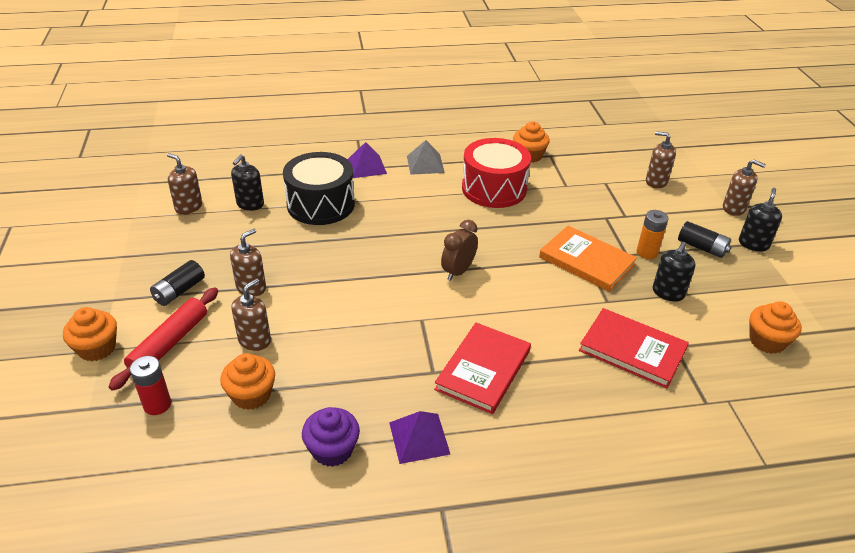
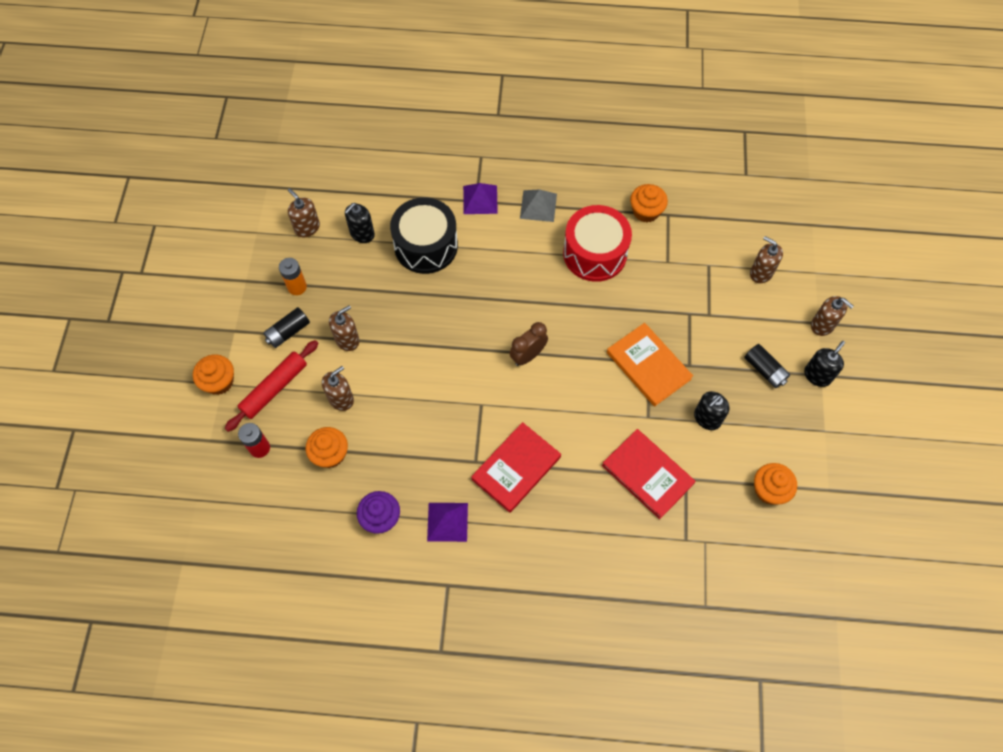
camera: 15 degrees right, 25 degrees up
orange battery [636,210,669,259] -> orange battery moved to [279,258,307,295]

